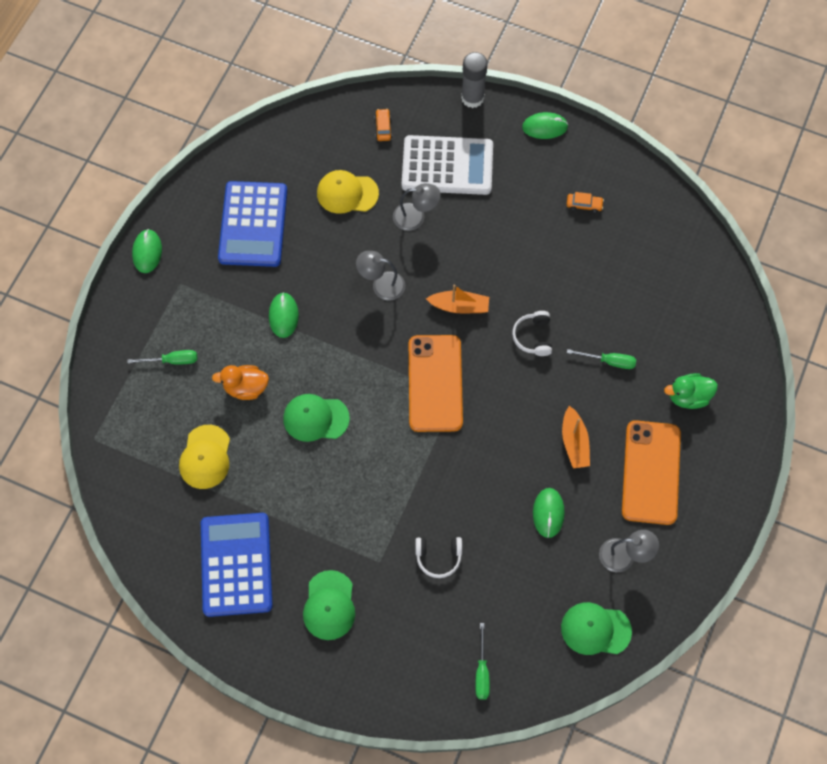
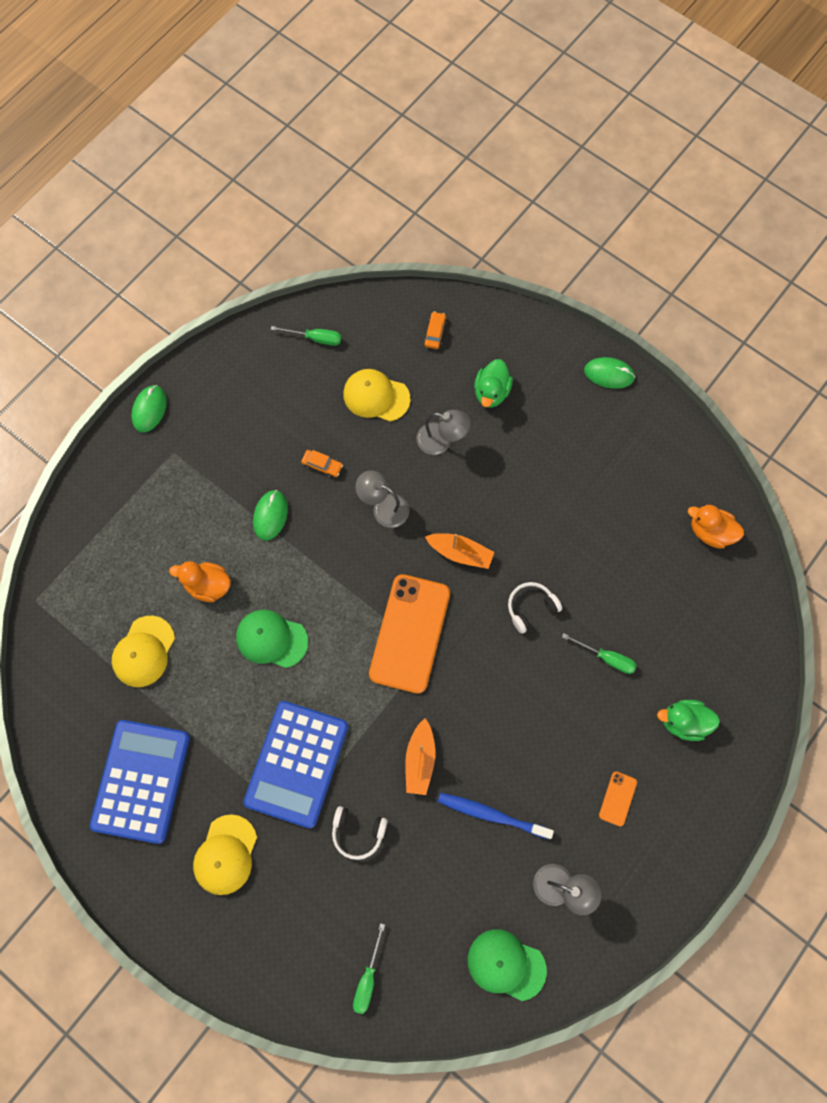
camera: 15 degrees right, 5 degrees up
green screwdriver [127,350,197,365] -> green screwdriver moved to [271,326,341,346]
blue calculator [218,181,287,267] -> blue calculator moved to [243,701,348,828]
green cap [303,570,355,640] -> yellow cap [193,814,257,895]
white calculator [402,135,493,195] -> green duck [474,359,513,408]
grey glue stick [461,52,488,108] -> none
white headphones [512,311,552,356] -> white headphones turned 45 degrees clockwise [508,582,562,634]
green mouse [533,488,565,538] -> blue toothbrush [438,793,554,840]
orange boat [562,406,590,468] -> orange boat moved to [405,719,435,795]
orange car [567,192,604,213] -> orange car moved to [301,450,343,478]
orange phone [622,420,681,525] -> orange phone [599,771,637,826], size x0.42
none -> orange duck [688,505,744,549]

